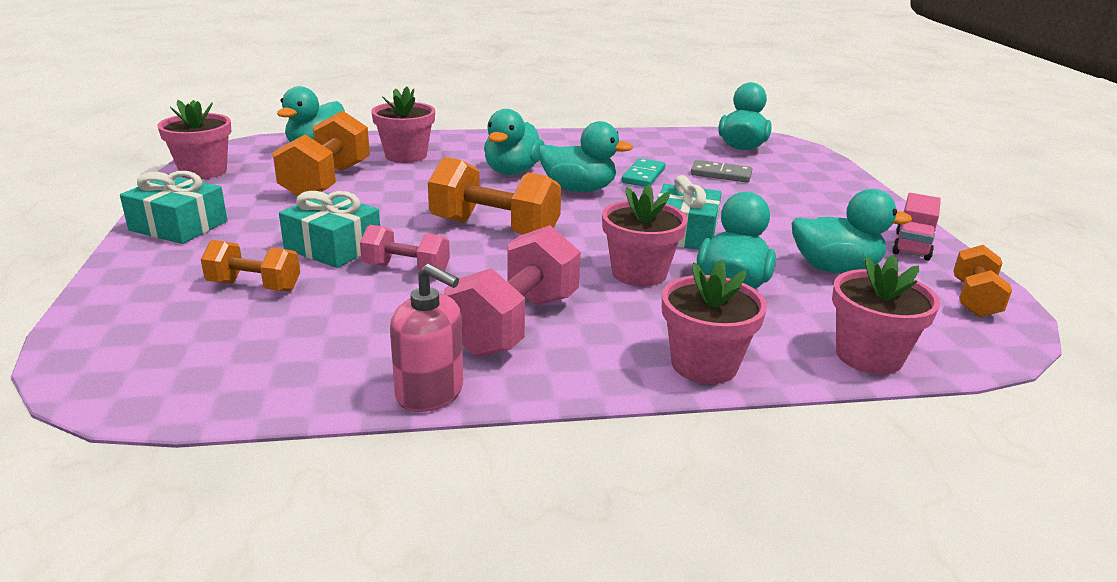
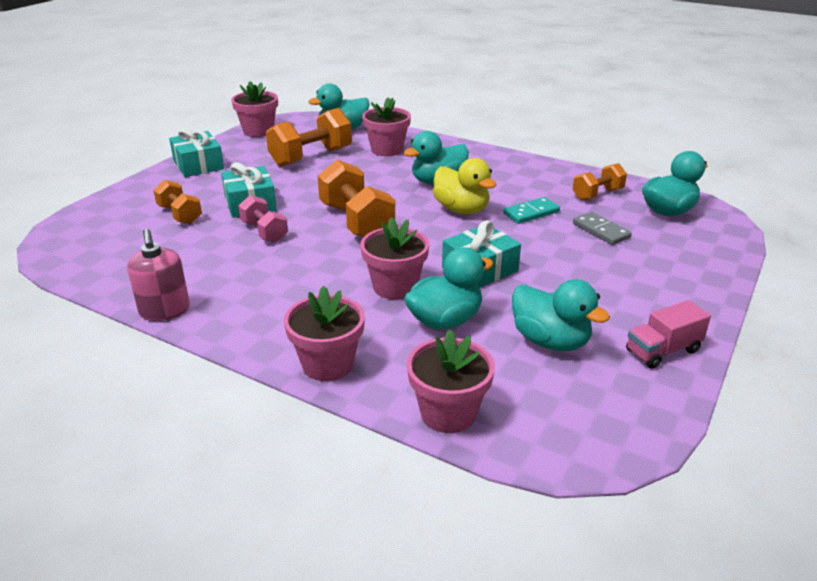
camera: 40 degrees right, 5 degrees up
pink dumbbell [444,225,581,357] -> none
turquoise duck [538,121,633,192] -> yellow duck [433,158,496,214]
orange dumbbell [953,245,1012,317] -> orange dumbbell moved to [572,163,627,200]

